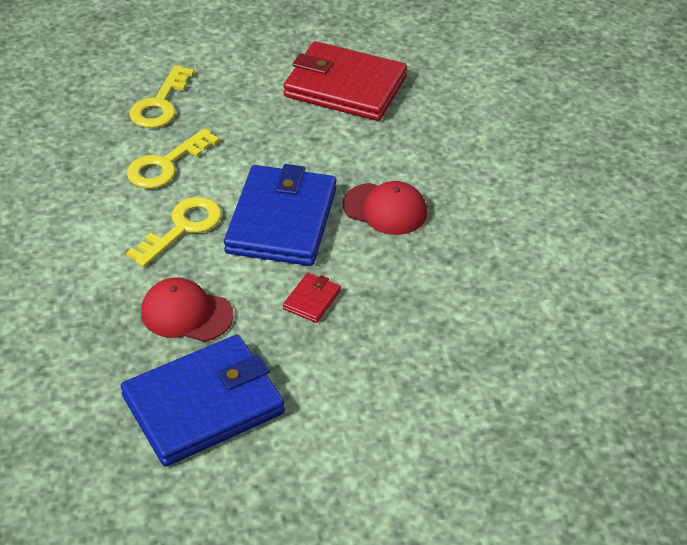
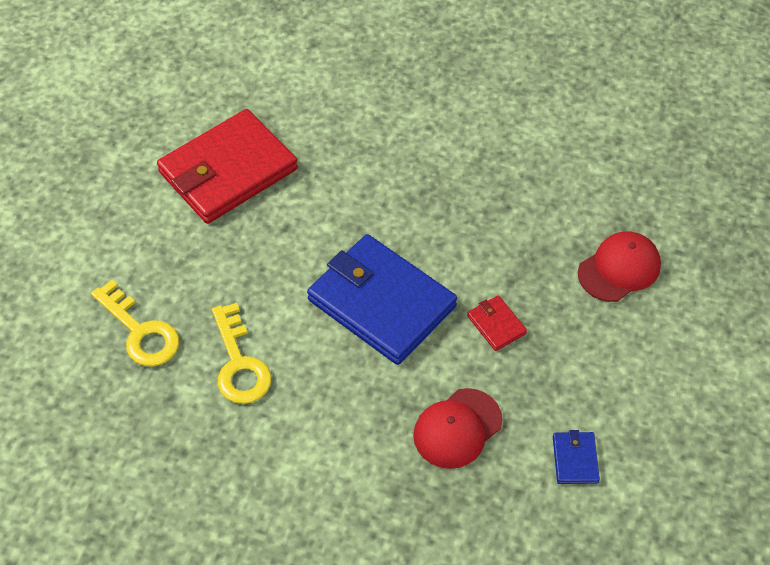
camera: 60 degrees left, 10 degrees up
blue wallet [121,335,285,467] -> blue wallet [553,430,600,484], size x0.41
yellow key [126,197,222,267] -> none
red cap [343,181,427,235] -> red cap moved to [578,231,661,302]

